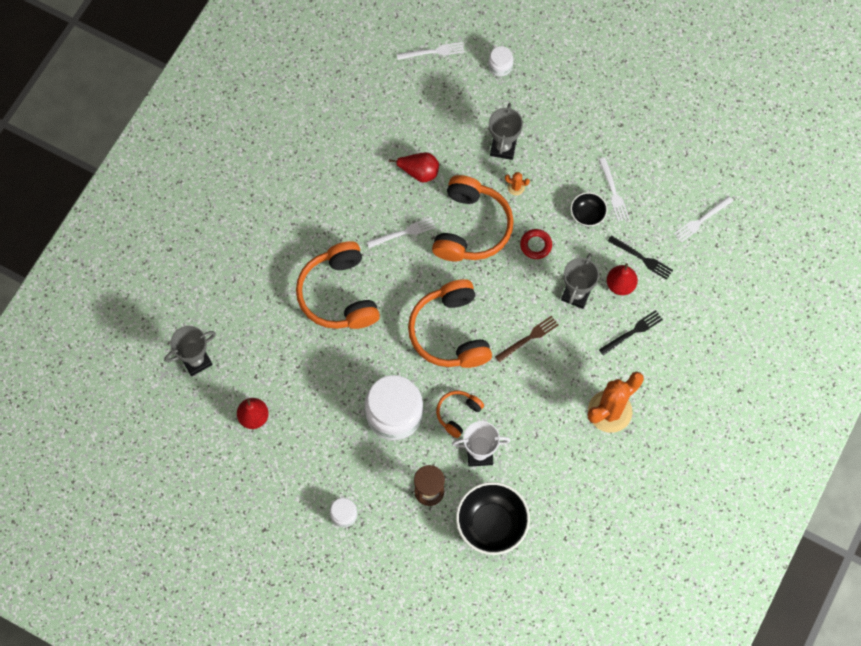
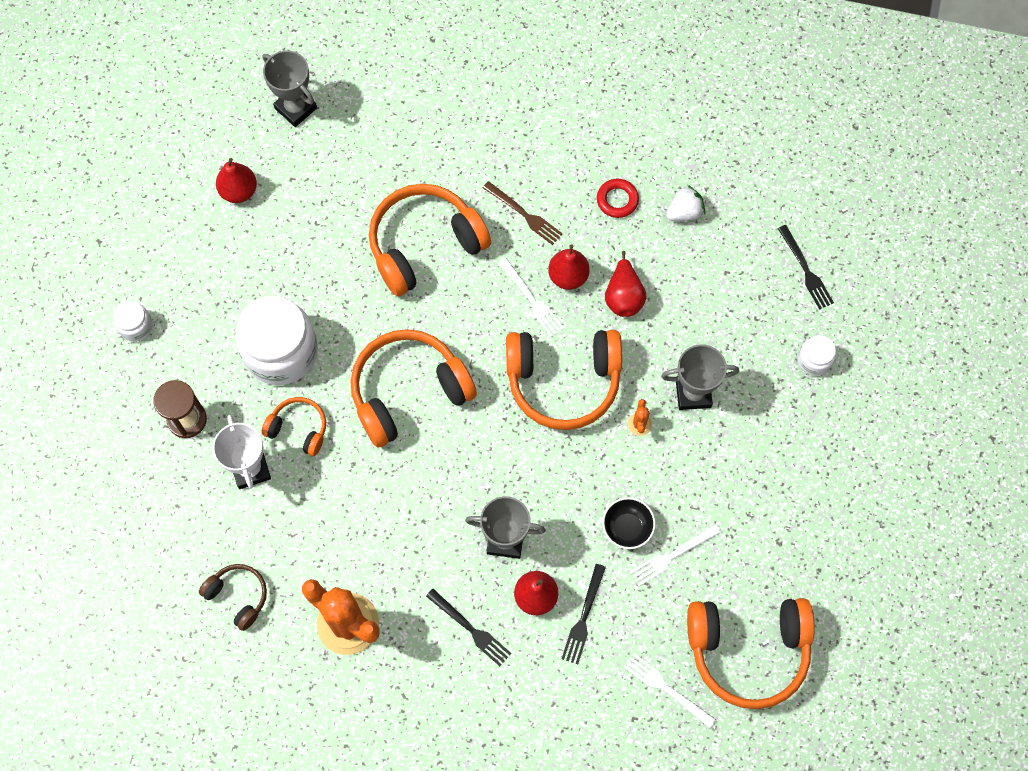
camera: 75 degrees right, 0 degrees up
white fork [397,42,465,60] -> black fork [778,225,834,310]
black bowl [456,482,530,555] -> none
brown fork [495,316,558,362] -> brown fork moved to [483,181,563,245]
red ring [520,229,552,259] -> red ring moved to [597,179,639,218]
none -> brown headphones [199,564,267,631]
none -> red pear [548,244,590,290]
none -> white strawberry [666,185,705,221]
none -> orange headphones [687,598,815,709]

